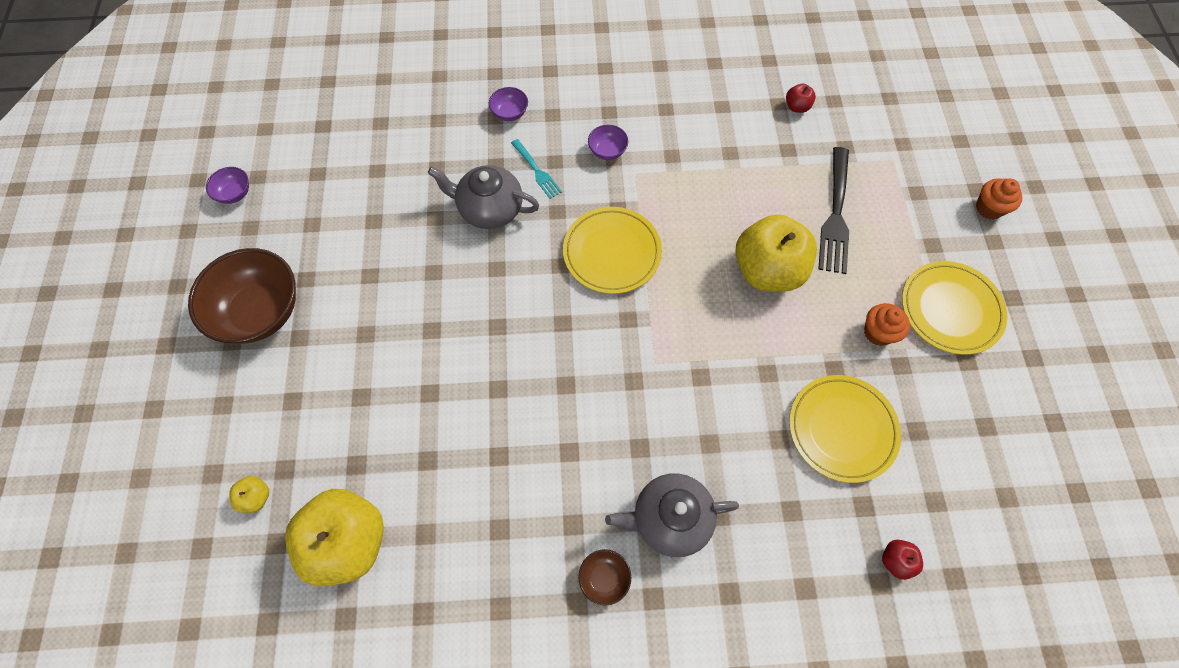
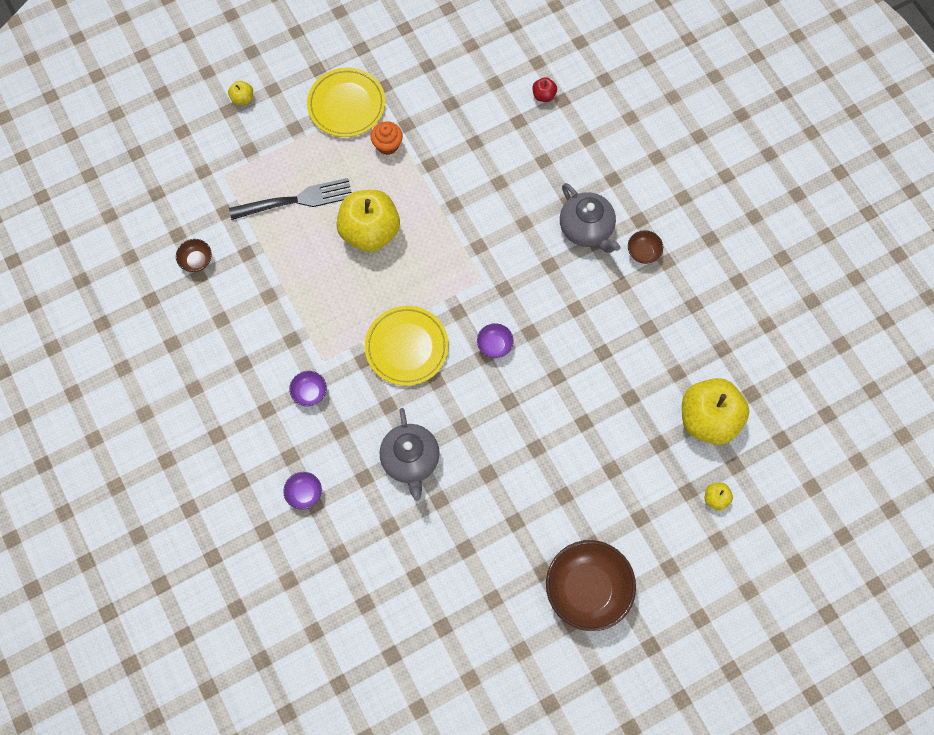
camera: 115 degrees left, 5 degrees up
purple bowl [206,167,249,204] -> purple bowl moved to [477,323,514,358]
turquoise fork [511,139,562,199] -> none
red apple [786,84,816,113] -> brown bowl [176,239,212,272]
yellow plate [789,375,901,483] -> none
orange cupcake [976,178,1022,219] -> yellow apple [228,81,253,105]

